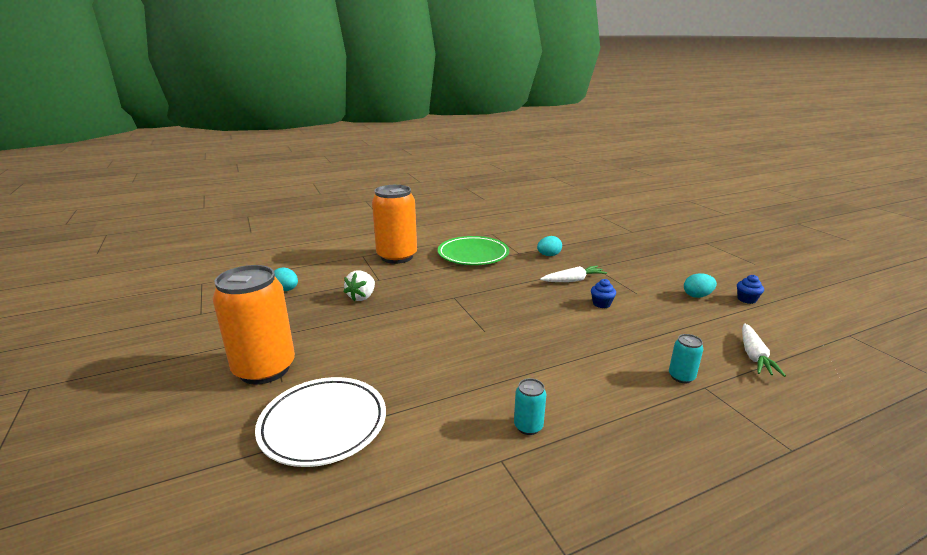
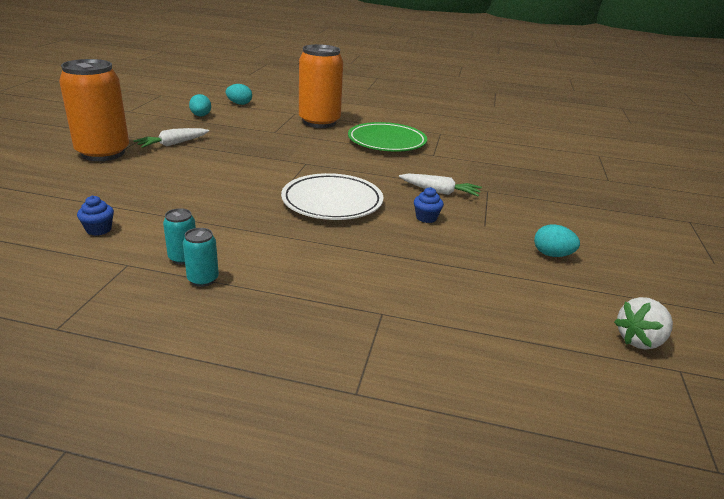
camera: 35 degrees right, 5 degrees up
white plate [255,377,386,467] -> white plate moved to [281,173,383,220]
white strawberry [344,270,375,301] -> white strawberry moved to [614,297,673,350]
turquoise egg [537,236,562,256] -> turquoise egg moved to [226,84,252,105]
turquoise can [669,334,703,383] -> turquoise can moved to [183,228,219,287]
blue cupcake [737,275,764,304] -> blue cupcake moved to [77,196,114,236]
white carrot [742,324,786,377] -> white carrot moved to [134,128,209,148]

